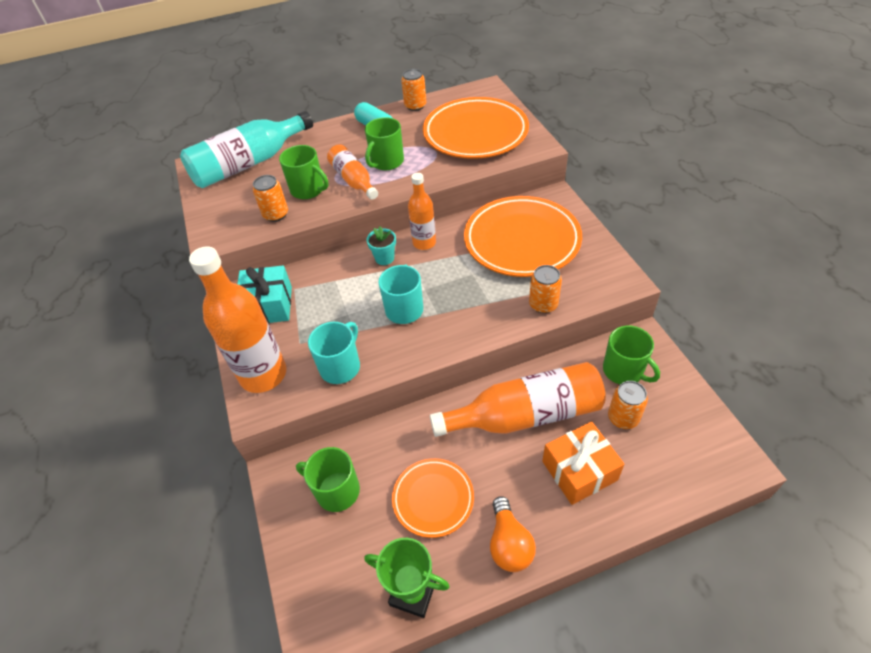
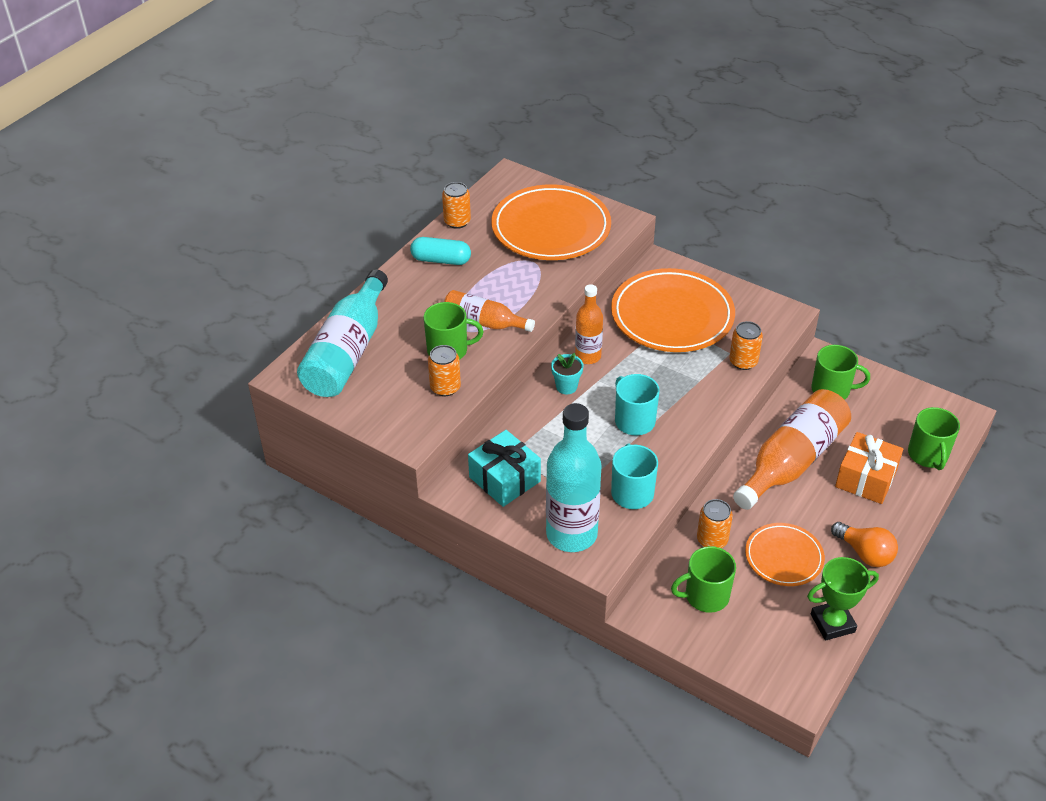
camera: 40 degrees left, 5 degrees down
orange bottle [189,246,287,393] -> turquoise bottle [546,403,601,552]
green mug [365,117,404,170] -> green mug moved to [908,407,960,470]
orange can [608,381,648,429] -> orange can moved to [697,499,733,548]

